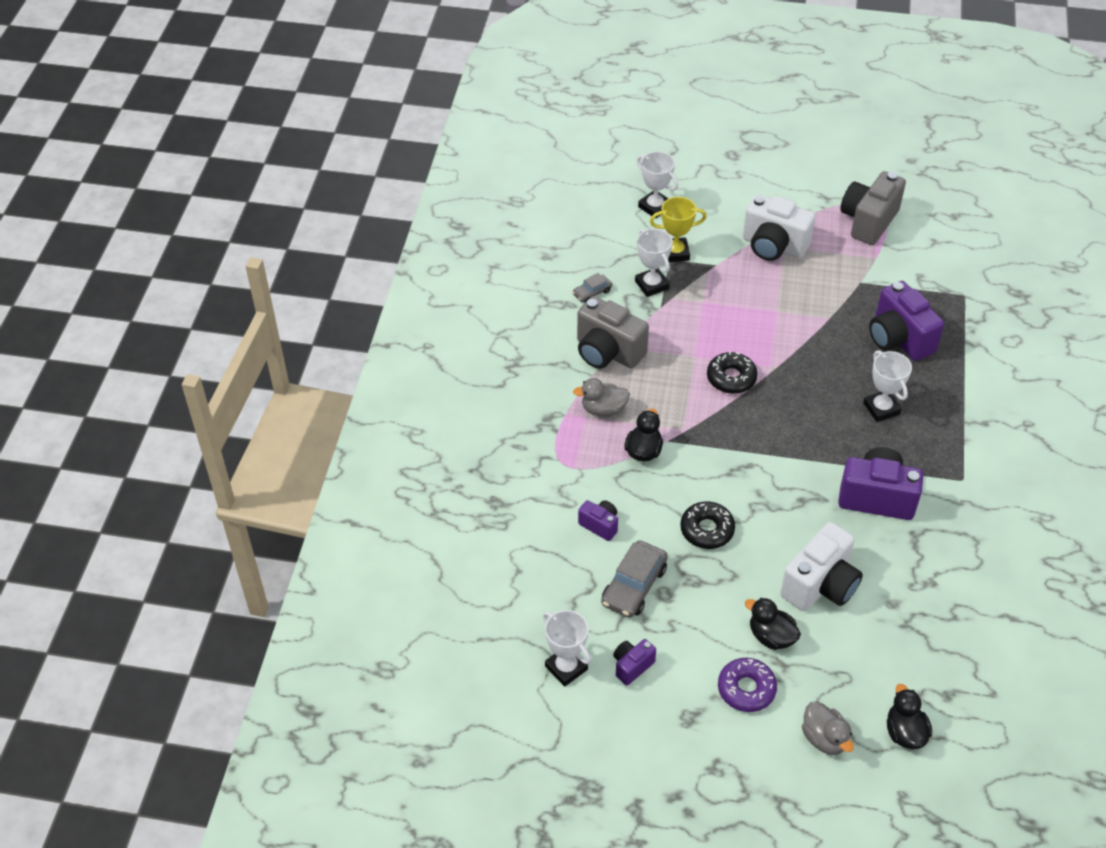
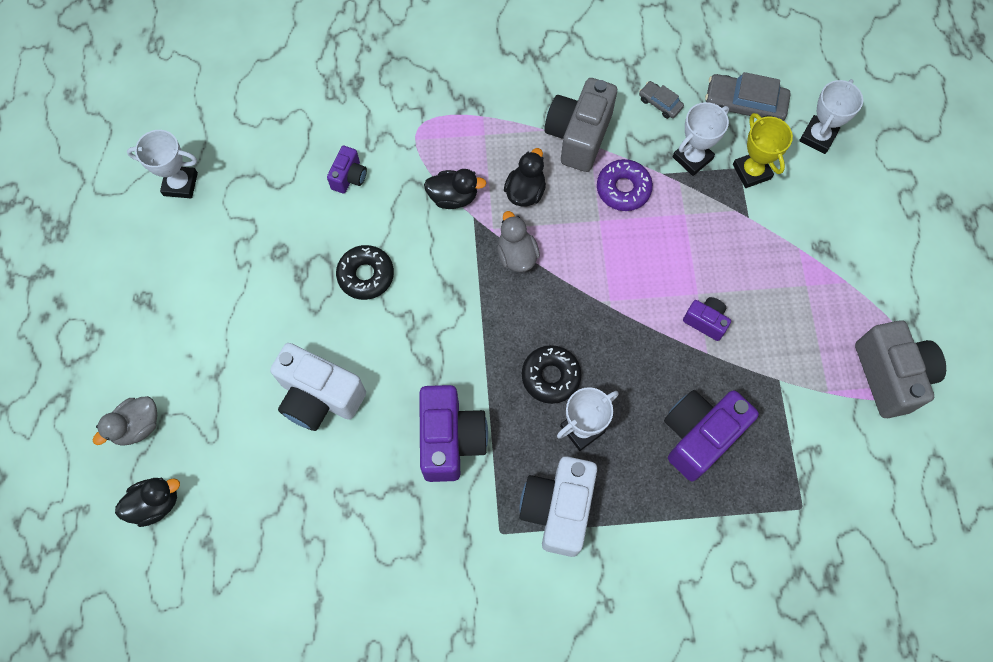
camera: 75 degrees right, 20 degrees up
white trophy [543,610,591,687] -> white trophy turned 60 degrees clockwise [127,130,198,198]
grey duck [573,378,630,417] -> grey duck moved to [497,211,540,272]
grey car [601,540,668,618] -> grey car moved to [705,72,790,121]
purple camera [613,639,656,685] -> purple camera moved to [683,297,731,341]
black donut [707,351,758,394] -> black donut moved to [522,345,581,404]
purple donut [718,658,777,712] -> purple donut moved to [597,159,653,211]
white camera [743,194,815,261] -> white camera moved to [519,456,597,557]
black duck [745,597,801,650] -> black duck moved to [504,148,546,207]
grey camera [840,171,906,245] -> grey camera turned 60 degrees clockwise [855,320,946,418]

